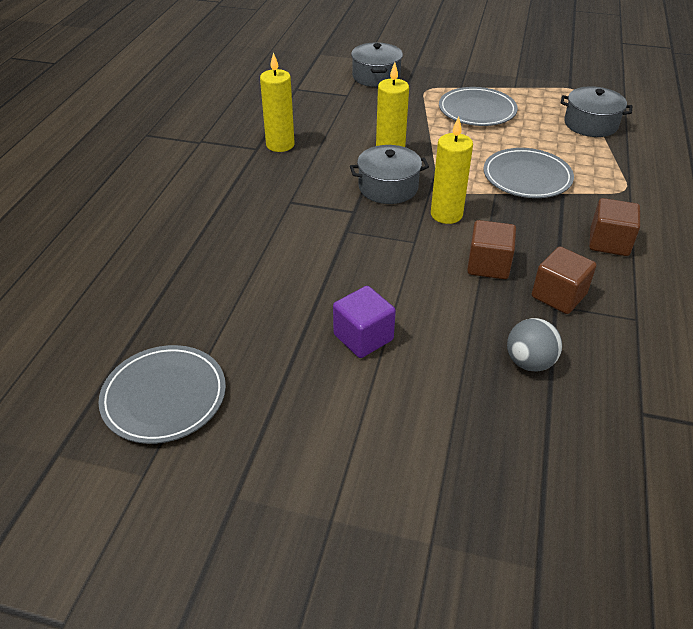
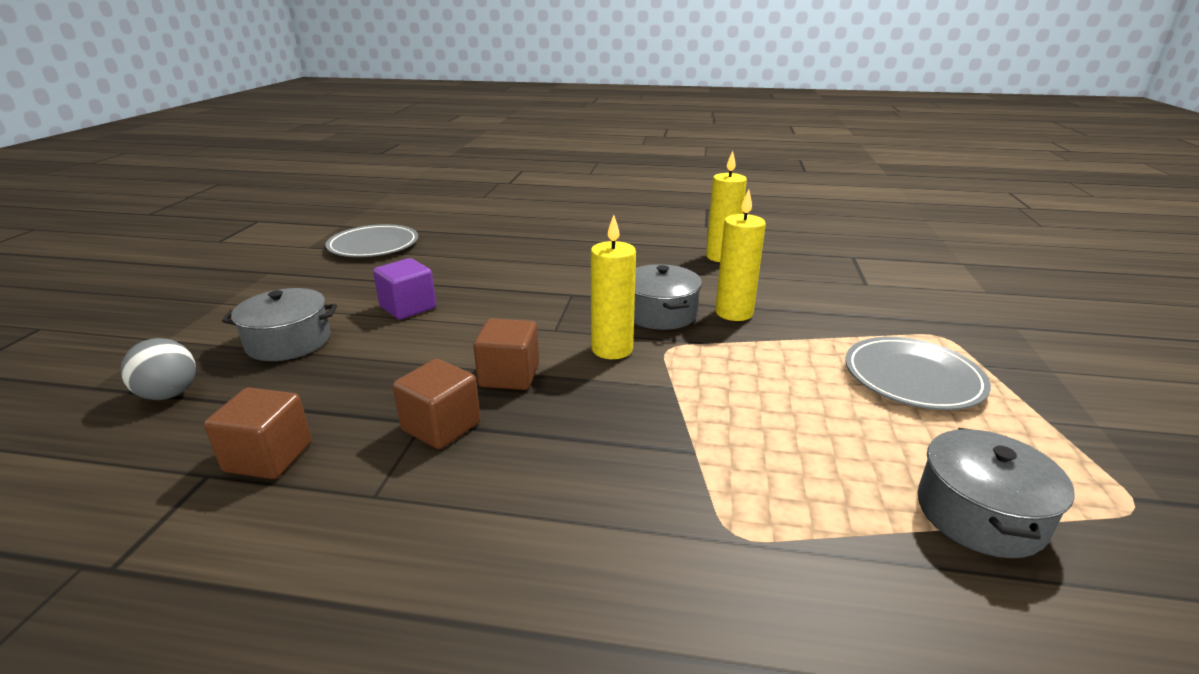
camera: 85 degrees right, 15 degrees down
grey pot [351,42,403,87] -> grey pot moved to [222,288,337,361]
grey plate [483,148,574,198] -> none
grey ball [507,318,562,372] -> grey ball moved to [120,338,196,400]
brown cube [589,198,640,256] -> brown cube moved to [204,388,312,479]

